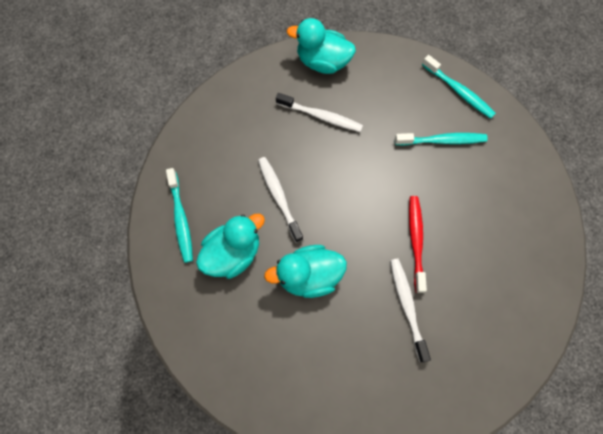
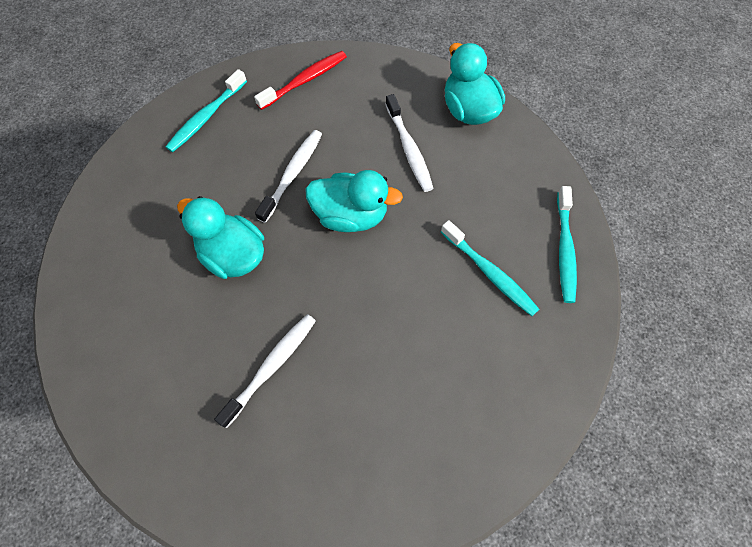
camera: 50 degrees right, 5 degrees down
turquoise duck [196,214,265,279] -> turquoise duck moved to [305,170,403,232]
red toothbrush [409,196,427,293] -> red toothbrush moved to [254,51,347,110]

